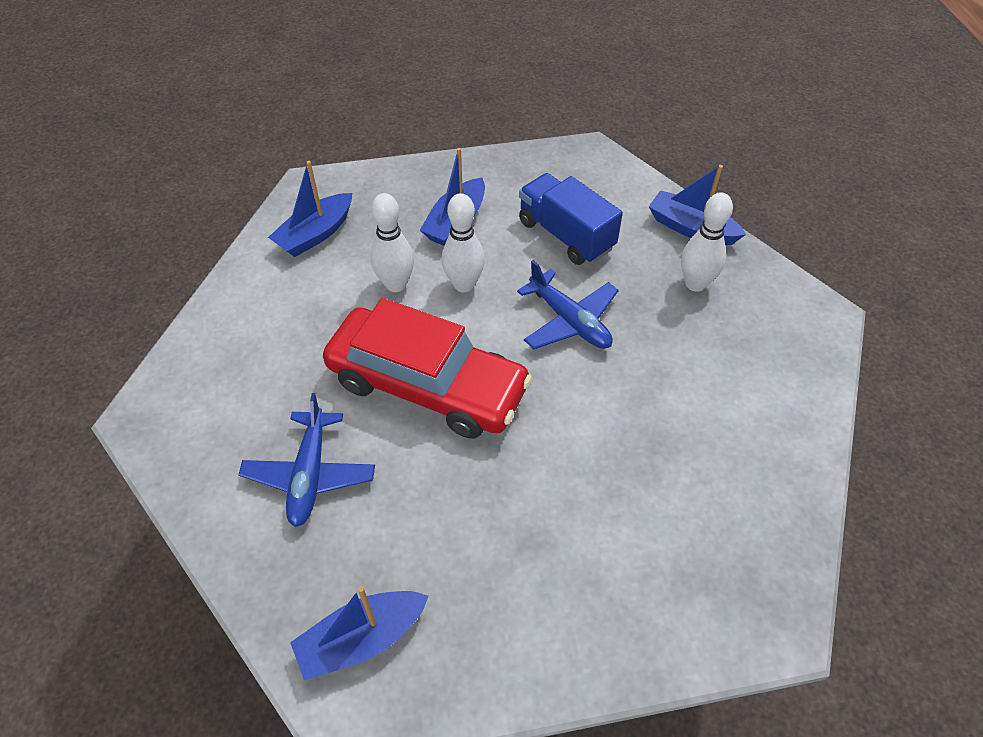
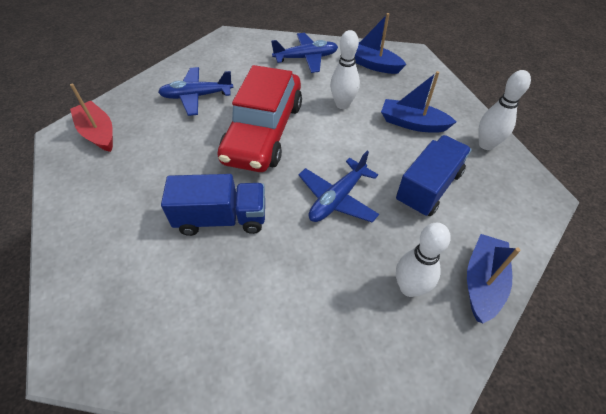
camera: 80 degrees right, 0 degrees up
blue boat [290,586,429,681] -> red boat [70,83,113,152]
white bowling pin [441,193,485,293] -> white bowling pin moved to [478,70,531,150]
none -> blue truck [161,174,265,236]
none -> blue plane [271,33,338,73]

